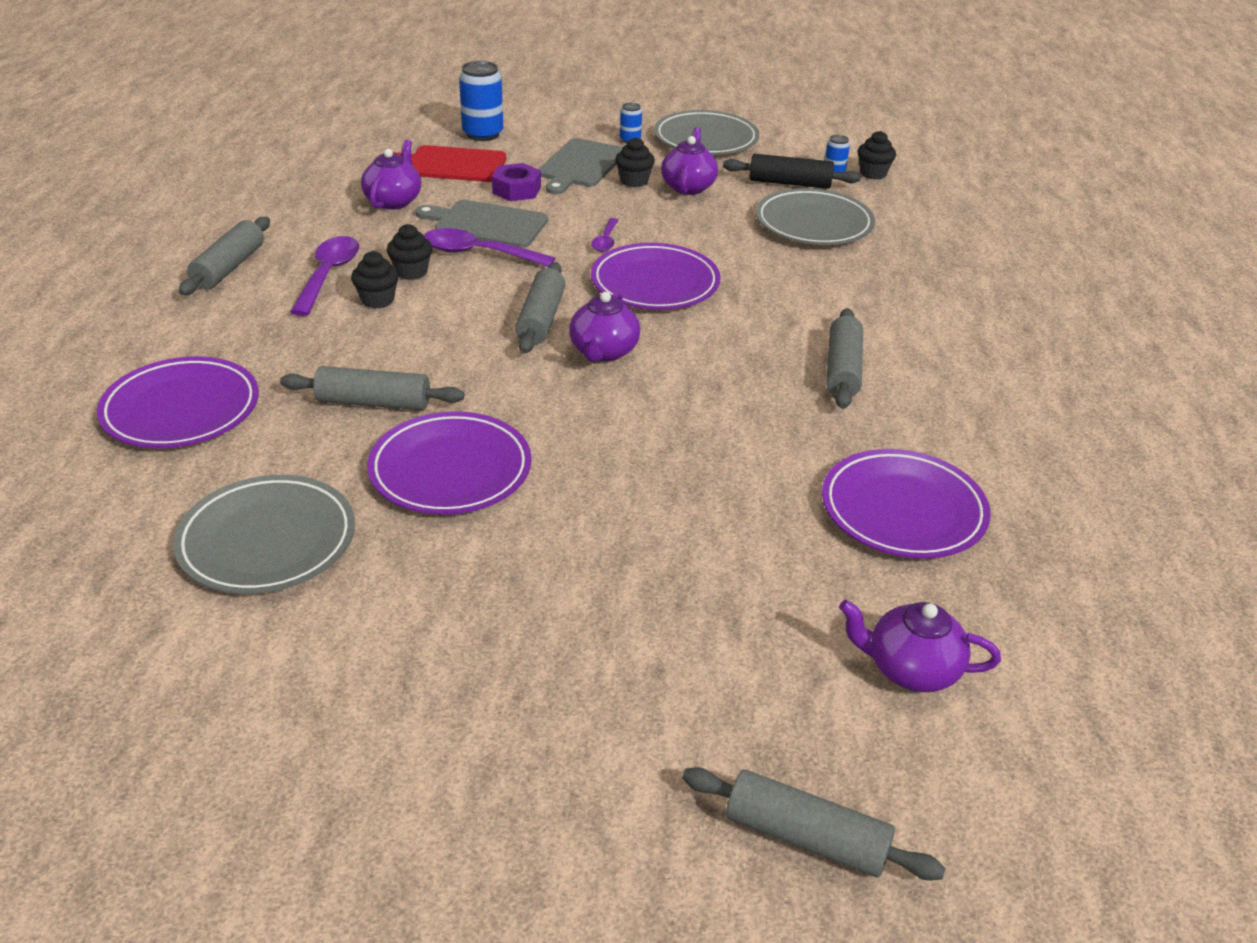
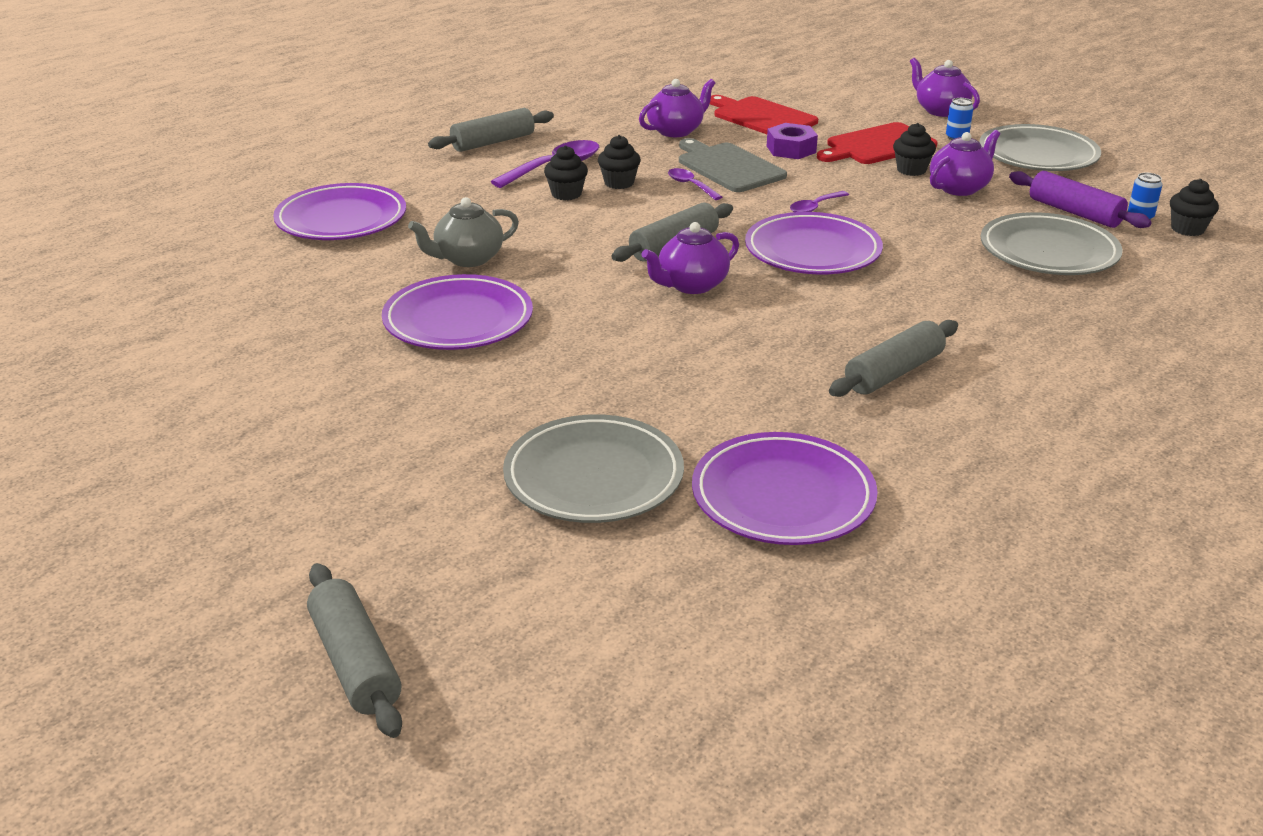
camera: 40 degrees right, 5 degrees down
grey plate [173,475,355,594] -> grey plate moved to [503,414,684,523]
grey rolling pin [280,366,464,410] -> grey teapot [408,197,519,267]
purple spoon [424,228,555,267] -> purple spoon [668,168,722,200], size x0.57
blue can [459,61,503,141] -> none
grey cutting board [538,138,623,194] -> red cutting board [817,122,938,164]
black rolling pin [723,154,861,189] -> purple rolling pin [1009,171,1152,228]
purple teapot [839,600,1001,692] -> purple teapot moved to [910,58,980,117]

